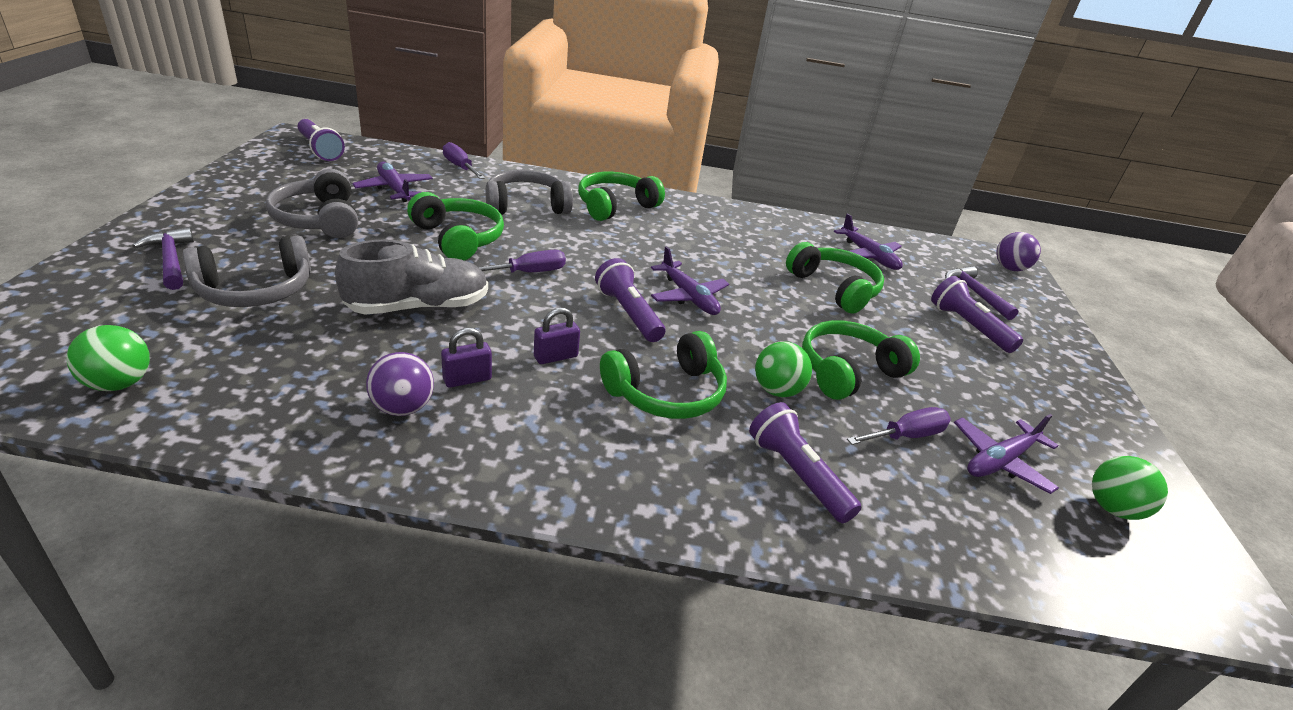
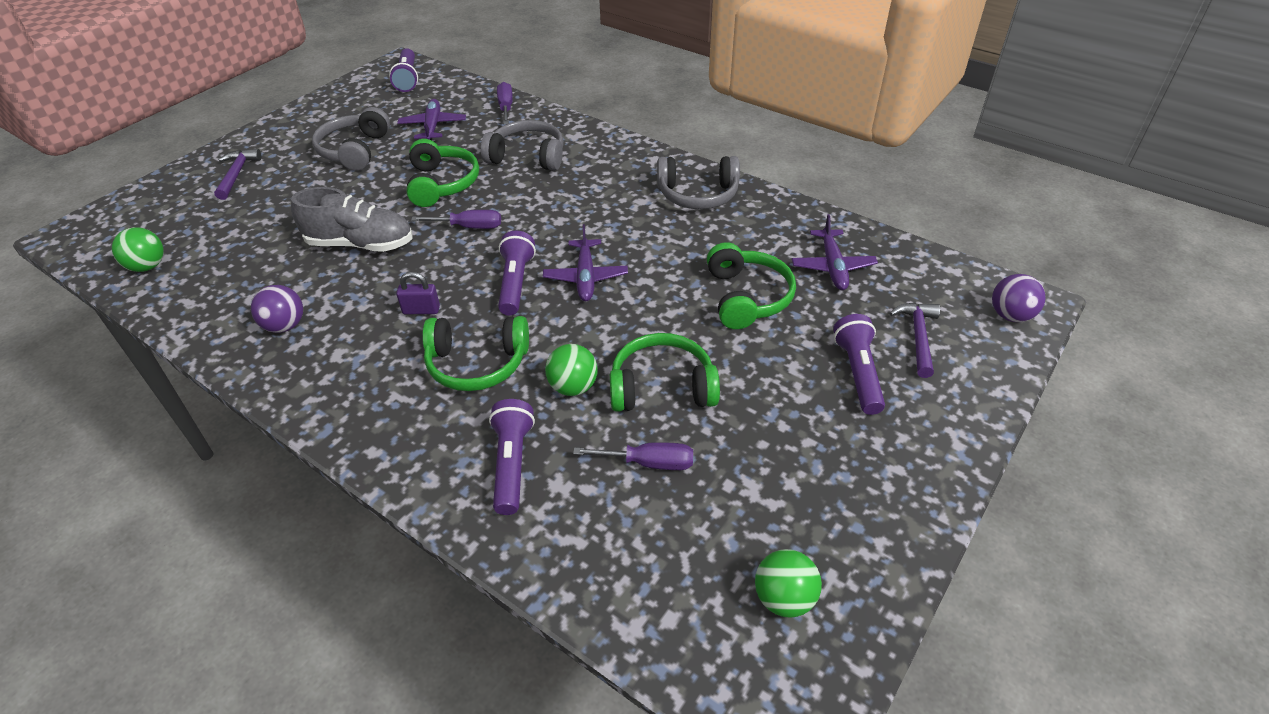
camera: 35 degrees right, 10 degrees up
grey headphones [182,235,311,307] -> grey headphones moved to [657,156,740,209]
purple padlock [441,328,492,388] -> none
green headphones [578,172,665,221] -> none
purple plane [954,414,1059,494] -> none

